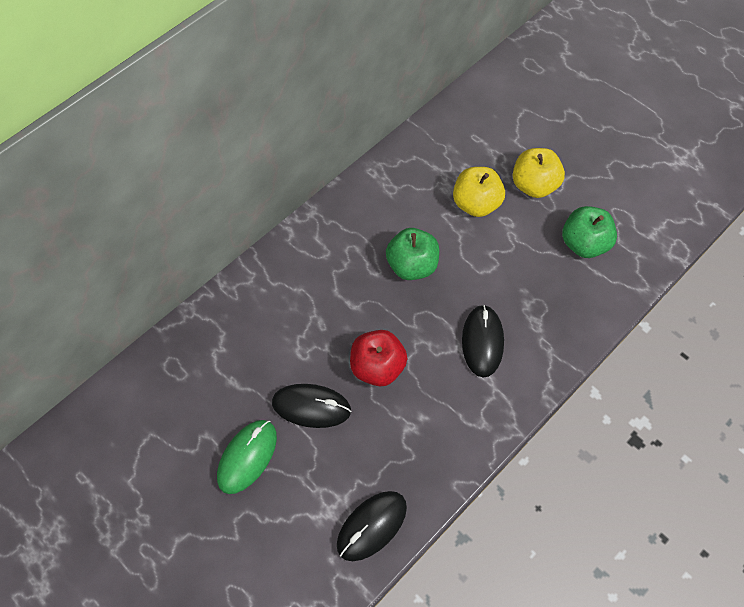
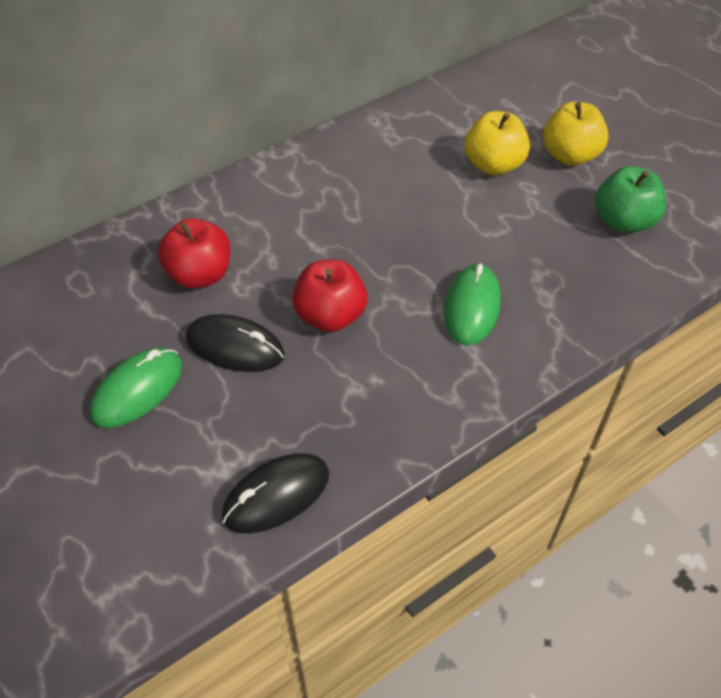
camera: 10 degrees right, 10 degrees down
green apple [386,228,439,280] -> none
black mouse [462,305,504,377] -> green mouse [444,263,501,345]
none -> red apple [158,218,231,289]

